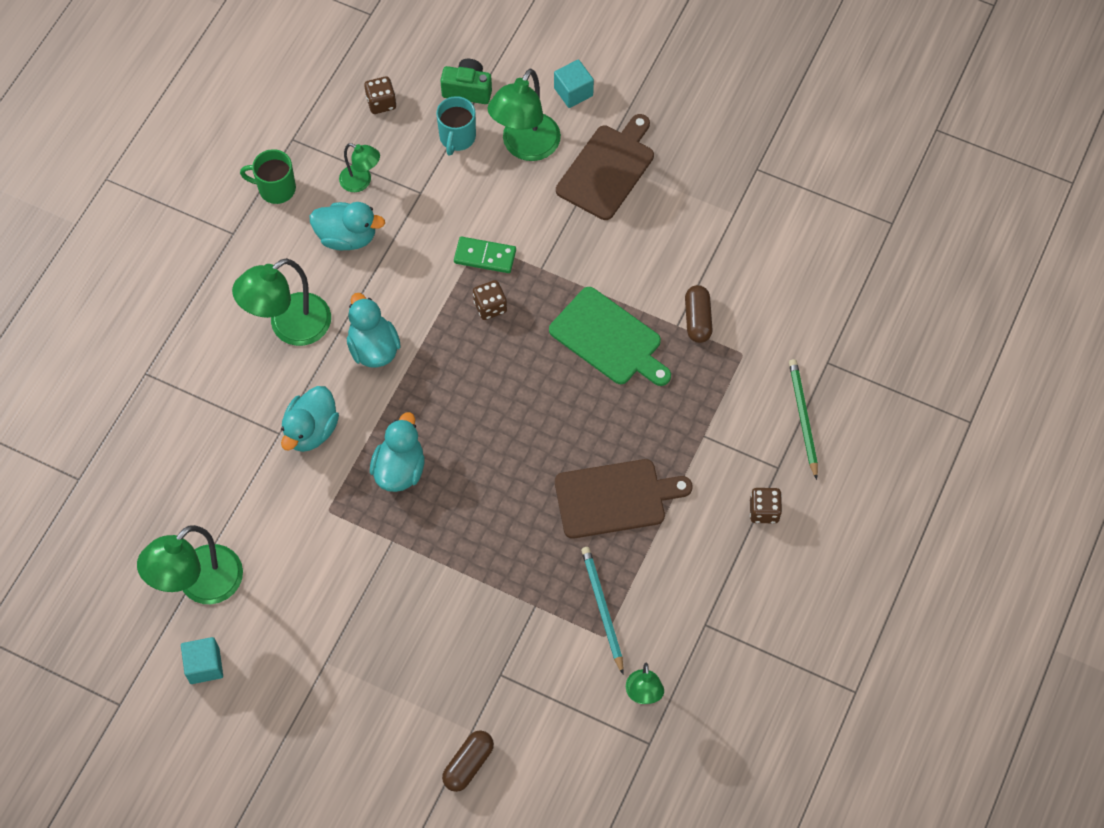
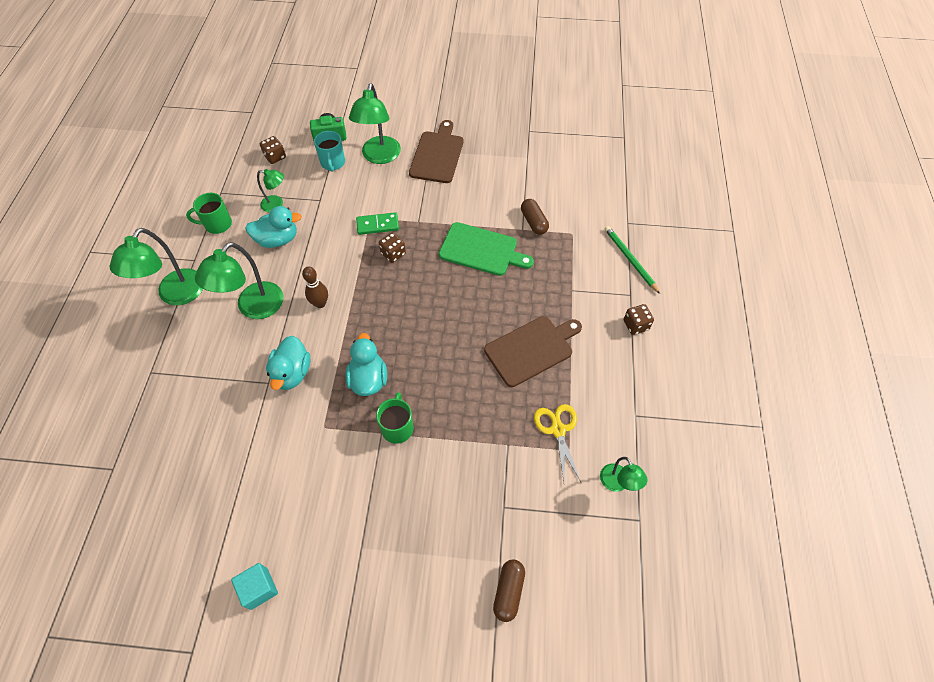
camera: 20 degrees left, 5 degrees down
green lamp [137,525,243,604] -> green lamp moved to [110,228,203,305]
turquoise duck [347,293,401,368] -> brown bowling pin [302,267,328,308]
turquoise cube [554,59,594,108] -> none
turquoise pencil [581,547,624,674] -> yellow scissors [534,404,581,482]
none -> green mug [376,392,413,444]

